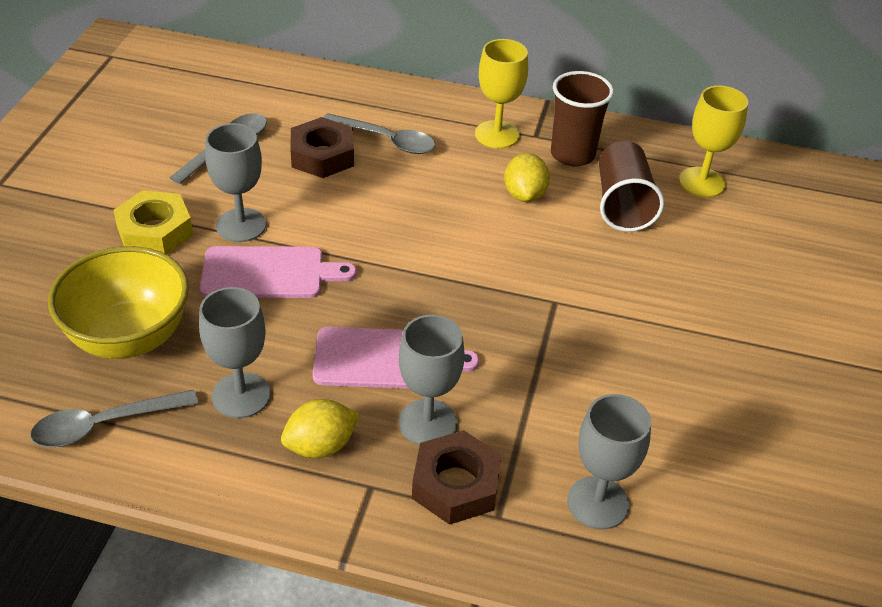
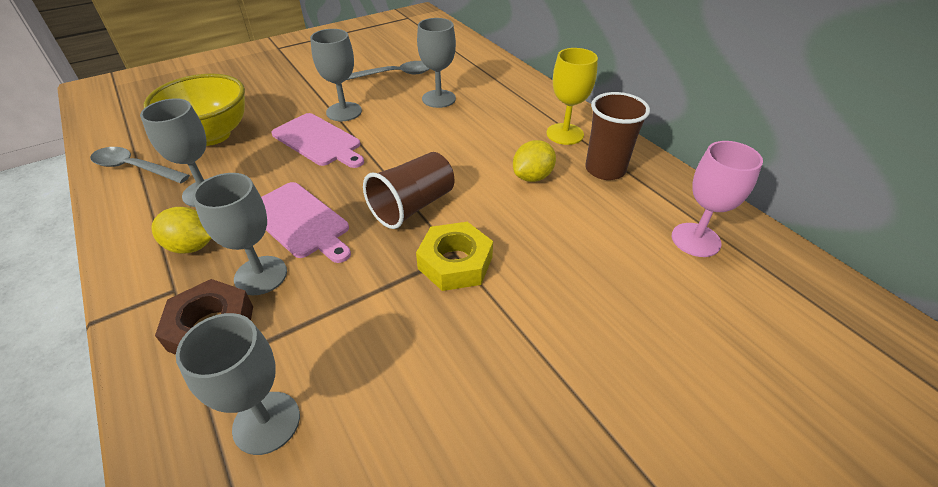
camera: 45 degrees right, 0 degrees up
yellow nut [113,190,193,255] -> yellow nut moved to [416,222,493,291]
brown nut [290,117,354,178] -> grey goblet [417,18,456,108]
grey spoon [323,113,435,154] -> none
brown cup [599,141,664,232] -> brown cup moved to [363,152,455,229]
yellow goblet [679,85,748,198] -> pink goblet [672,141,763,257]

